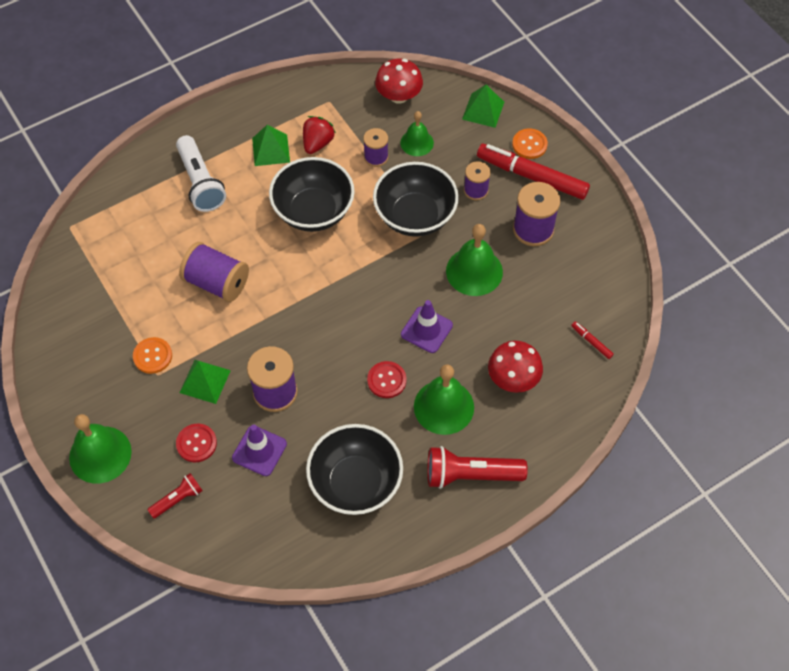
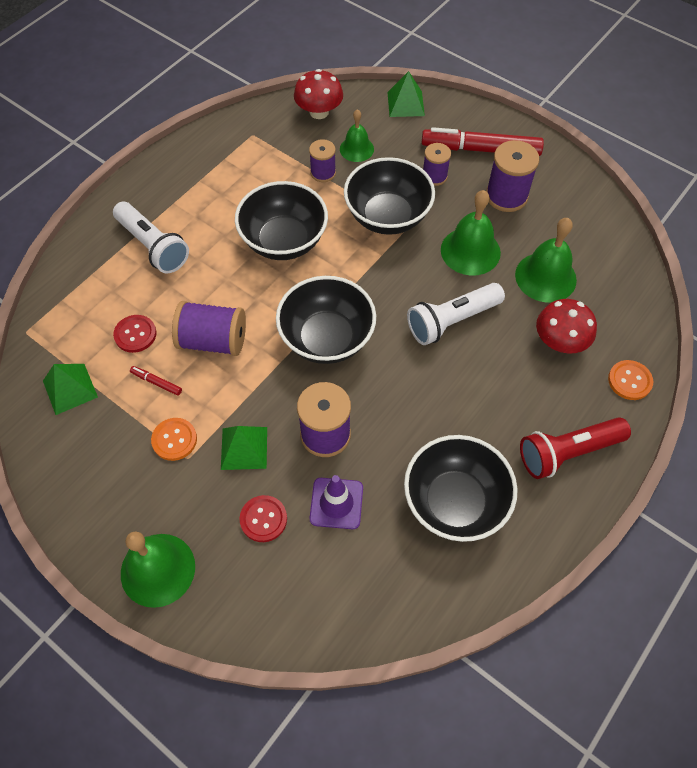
camera: 20 degrees left, 0 degrees up
red flashlight [147,473,203,518] -> none
green pyramid [252,125,290,166] -> green pyramid moved to [43,364,98,415]
red strawberry [303,116,336,154] -> none
red button [367,361,406,398] -> red button moved to [113,315,156,353]
purple traffic cone [401,300,453,353] -> white flashlight [407,283,505,345]
green bell [414,364,474,435] -> green bell moved to [515,218,577,303]
orange button [512,128,548,159] -> orange button moved to [608,360,653,400]
red marker [571,321,614,359] -> red marker moved to [130,366,182,396]
none -> black bowl [276,276,376,364]

